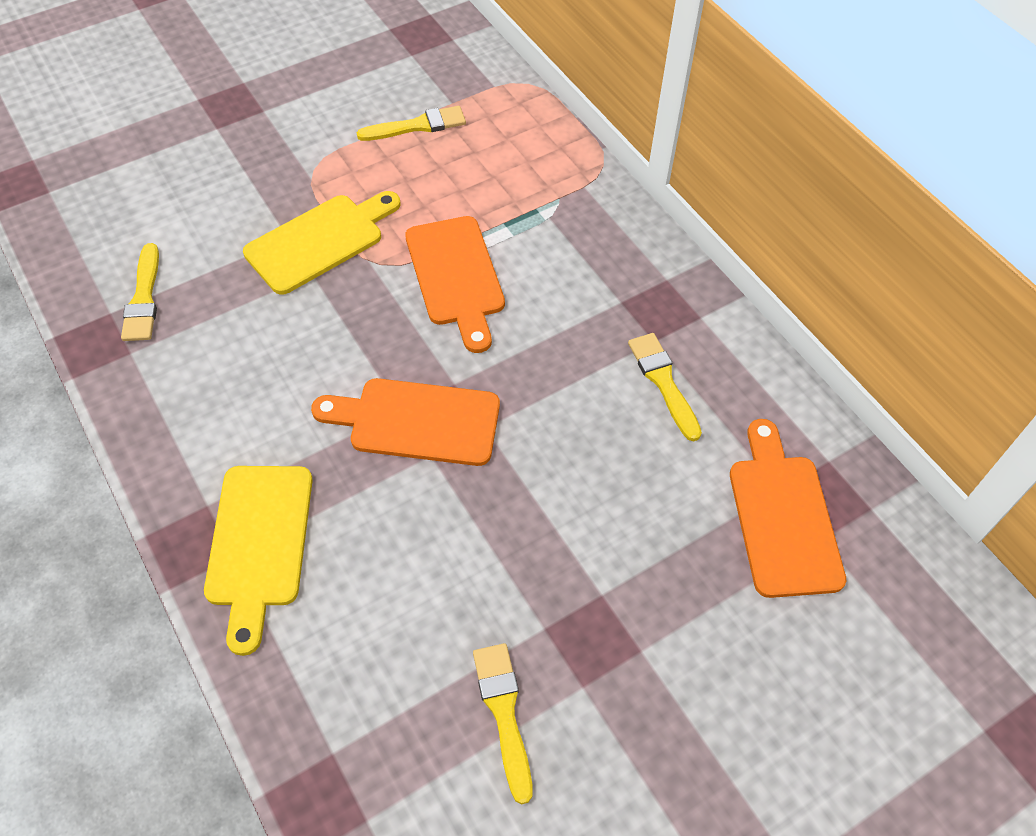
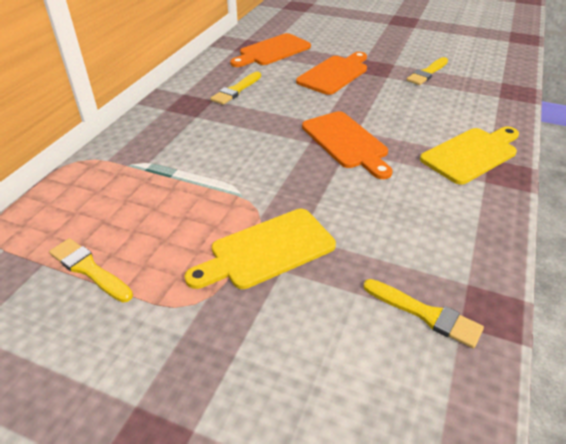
camera: 125 degrees left, 15 degrees down
yellow brush [121,243,159,341] -> yellow brush turned 75 degrees clockwise [363,279,484,349]
yellow cutting board [243,191,401,295] -> yellow cutting board turned 45 degrees counterclockwise [185,209,336,289]
orange cutting board [405,216,505,353] -> orange cutting board moved to [296,52,367,95]

